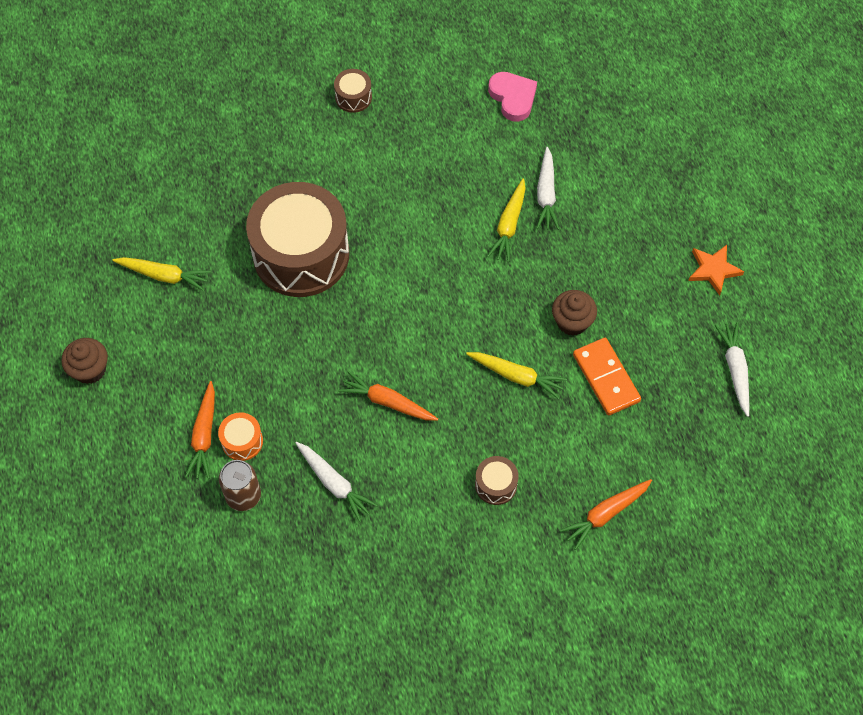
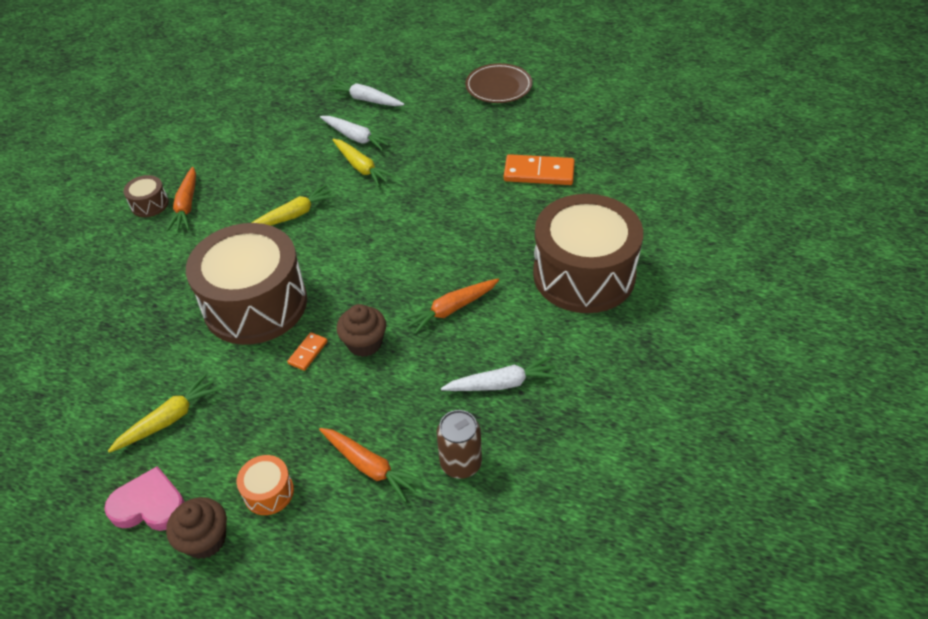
camera: 55 degrees left, 15 degrees down
orange drum [218,412,263,461] -> orange drum moved to [237,455,294,515]
yellow carrot [466,352,567,399] -> yellow carrot moved to [252,185,337,226]
brown drum [475,456,519,505] -> brown drum [533,194,643,313], size x2.47
pink heart [488,72,537,122] -> pink heart moved to [104,466,185,531]
brown cupcake [552,290,597,336] -> brown cupcake moved to [336,304,386,357]
orange carrot [560,479,652,550] -> orange carrot moved to [166,167,196,232]
orange star [688,245,744,296] -> brown plate [465,63,532,103]
white carrot [715,322,749,417] -> white carrot moved to [327,80,404,106]
none -> orange domino [287,332,328,371]

